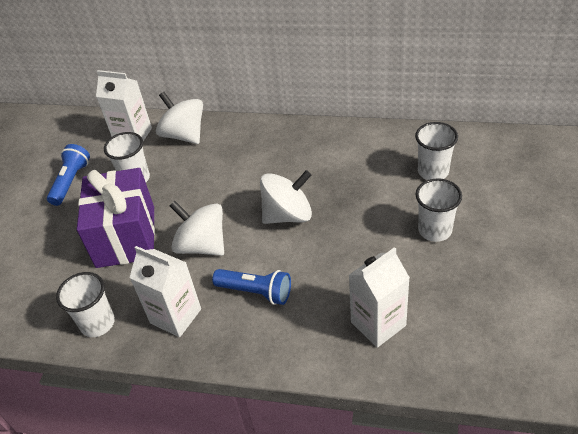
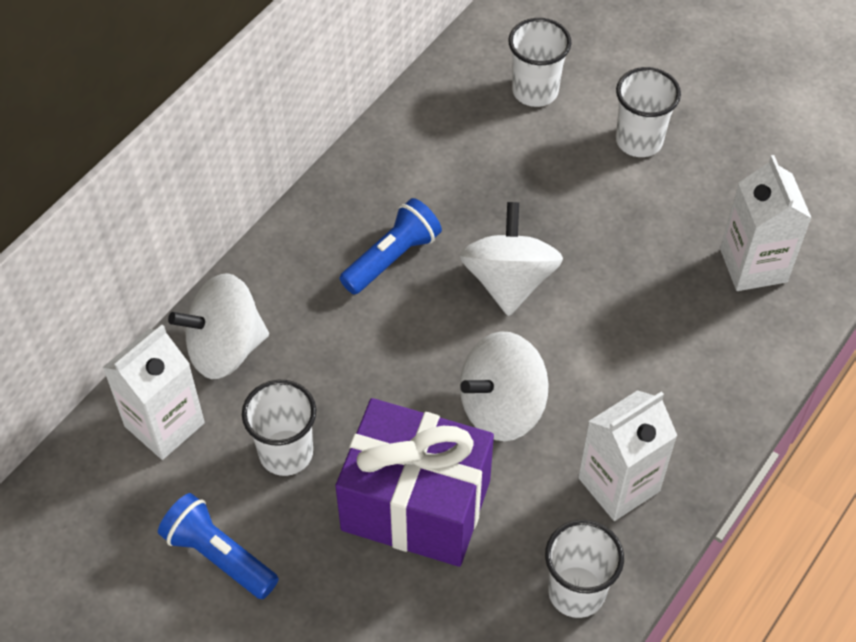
camera: 70 degrees left, 10 degrees up
blue flashlight [212,269,291,305] -> blue flashlight moved to [339,198,442,295]

